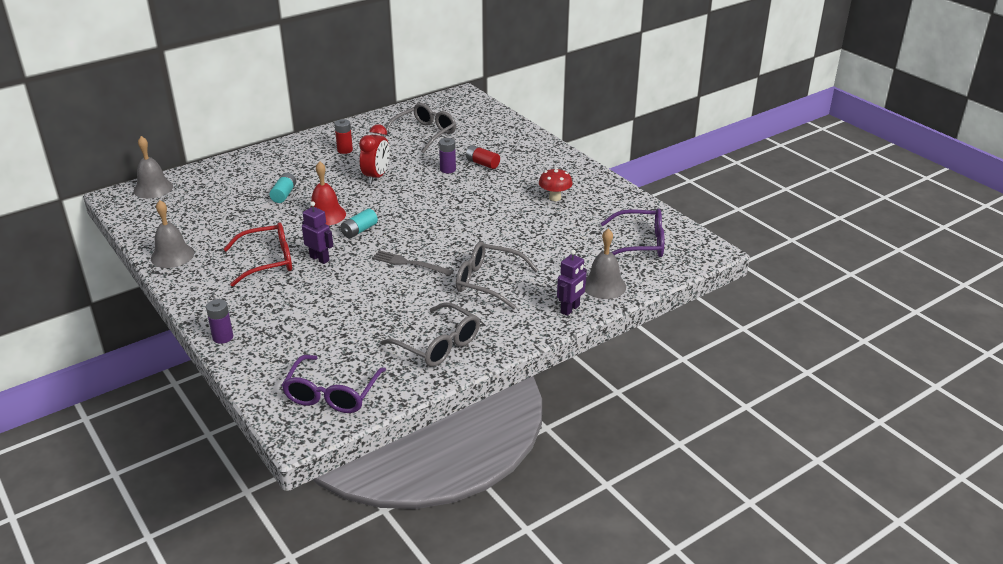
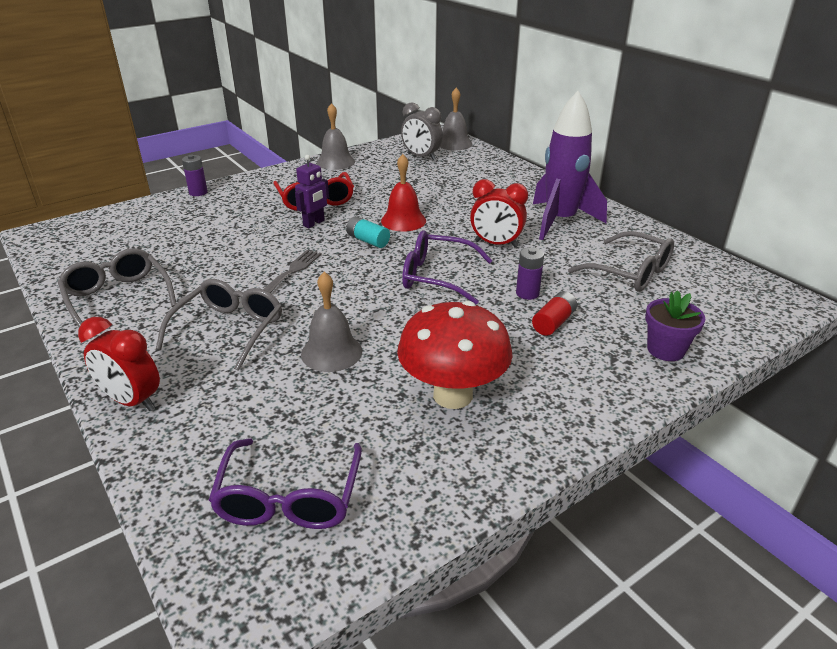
camera: 90 degrees right, 0 degrees up
turquoise battery [269,173,296,203] -> none
purple glasses [282,355,386,413] -> purple glasses moved to [402,230,493,305]
red battery [334,119,353,154] -> purple rocket [533,91,607,240]
grey glasses [380,302,480,367] -> grey glasses turned 105 degrees clockwise [58,248,177,327]
red mushroom [539,168,573,201] -> red mushroom [397,301,513,409], size x1.90
purple robot [557,249,587,316] -> red clock [78,317,160,411]
grey bell [585,229,626,299] -> grey bell moved to [301,272,362,372]
none -> grey clock [401,103,443,160]
none -> purple flower pot [645,290,705,361]

